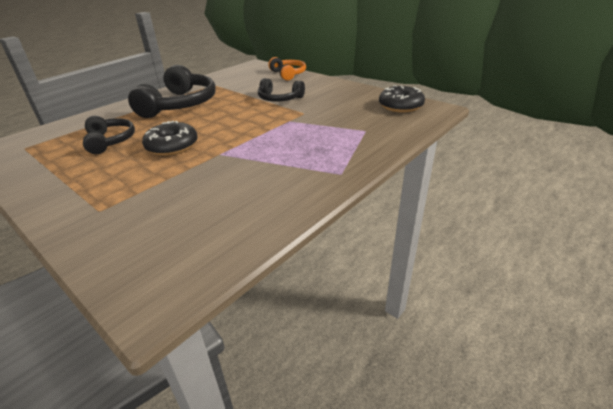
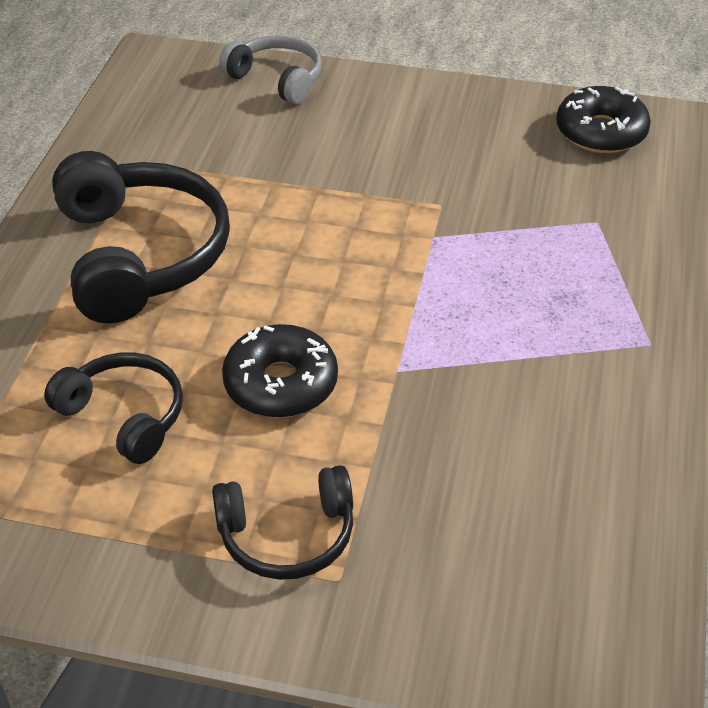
camera: 30 degrees left, 10 degrees up
black headphones [258,78,305,102] -> black headphones moved to [212,465,353,580]
orange headphones [268,57,306,81] -> grey headphones [219,36,321,104]

